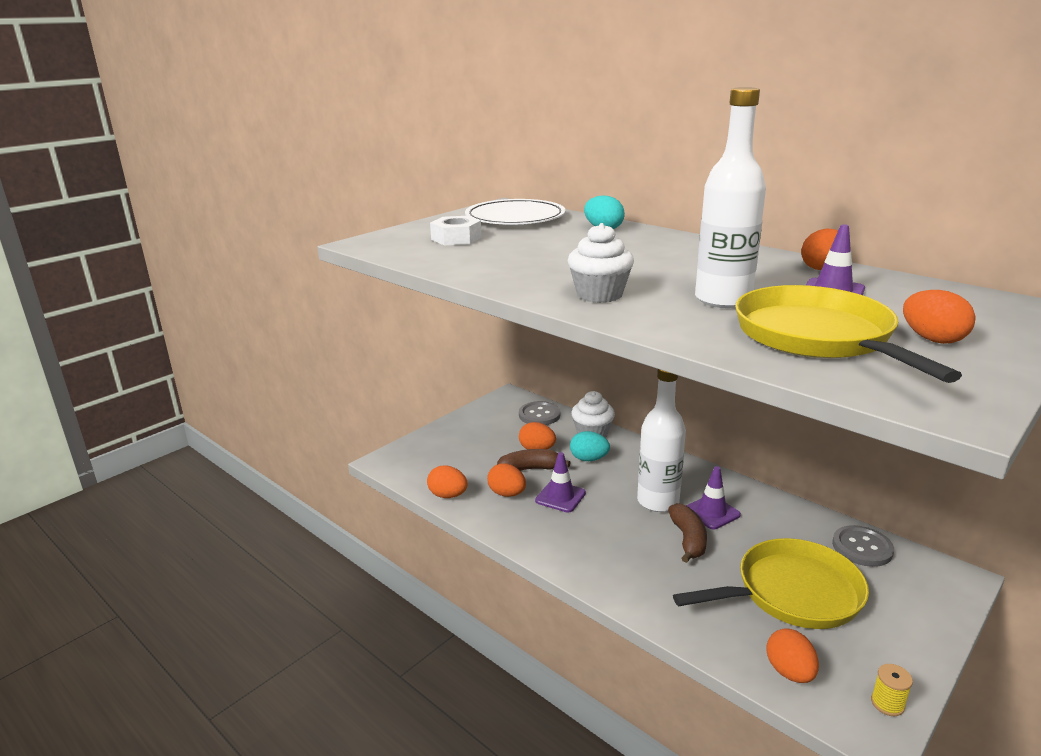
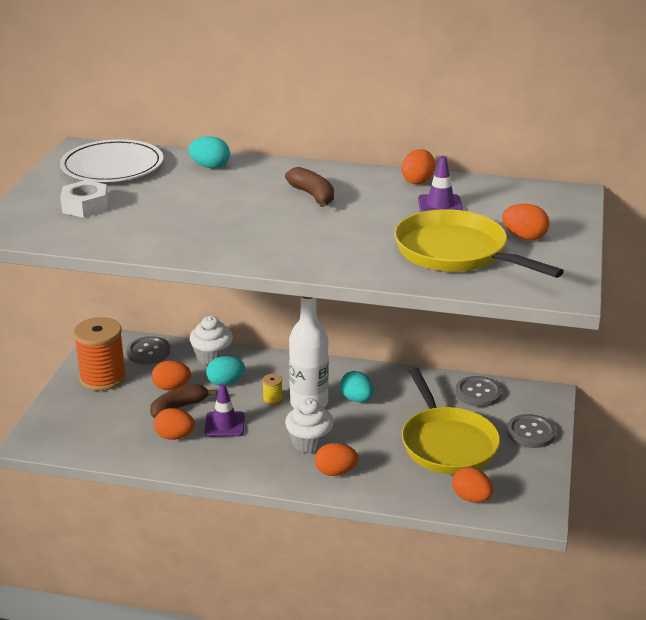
camera: 30 degrees left, 5 degrees up
orange egg [427,465,467,498] -> orange egg moved to [315,443,358,476]
white cupcake [568,223,634,303] -> white cupcake moved to [285,398,334,454]
brown banana [668,503,707,563] -> brown banana moved to [285,167,334,207]
yellow pan [673,538,869,629] -> yellow pan turned 120 degrees clockwise [402,368,500,474]
purple traffic cone [686,466,741,529] -> turquoise egg [340,371,374,402]
white bottle [695,87,766,308] -> none
yellow spool [871,664,913,716] -> yellow spool moved to [262,374,283,405]
none -> orange spool [73,317,126,391]
none -> grey button [507,414,556,448]

